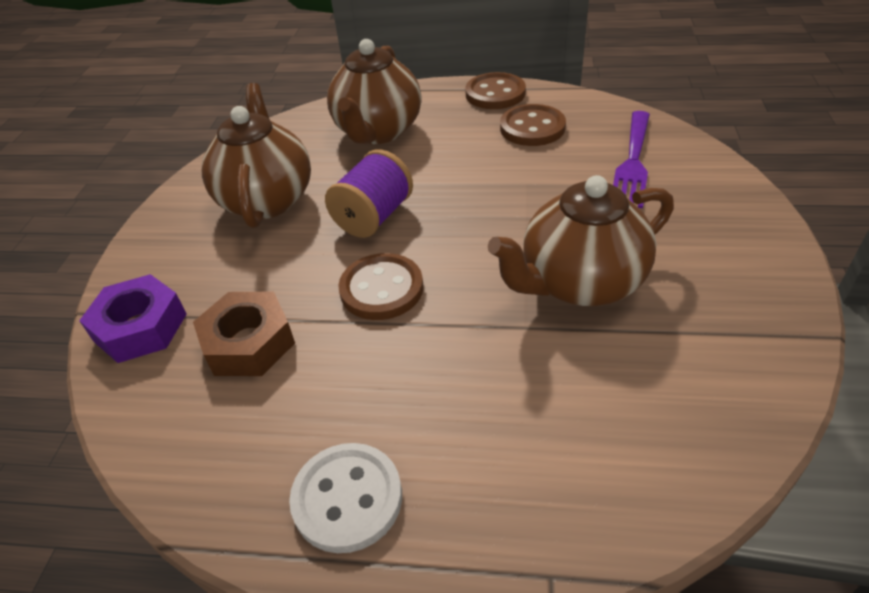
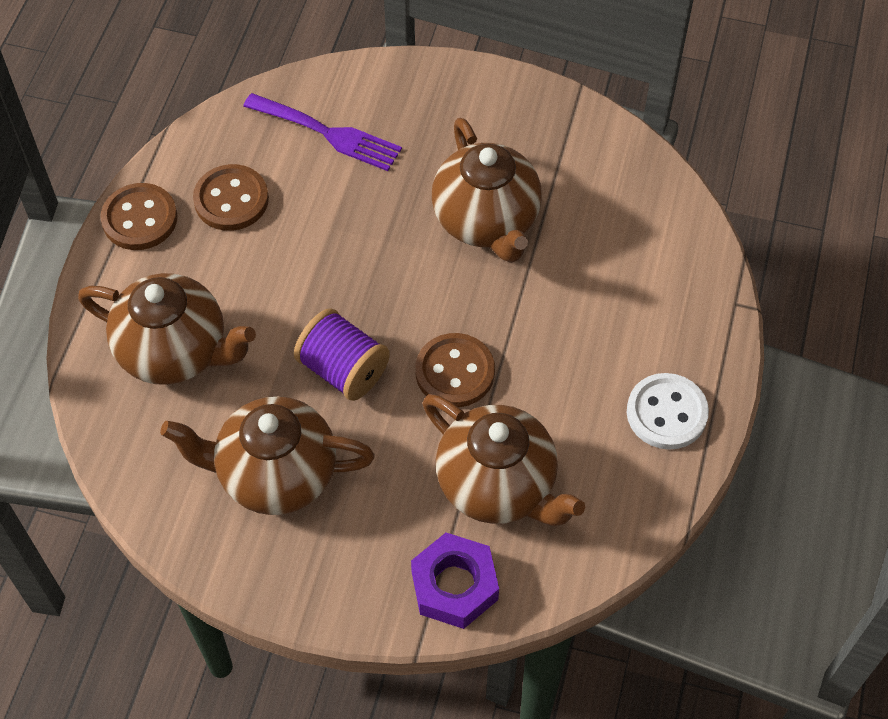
camera: 85 degrees left, 15 degrees up
brown nut [193,292,295,376] -> brown teapot [423,394,585,526]

